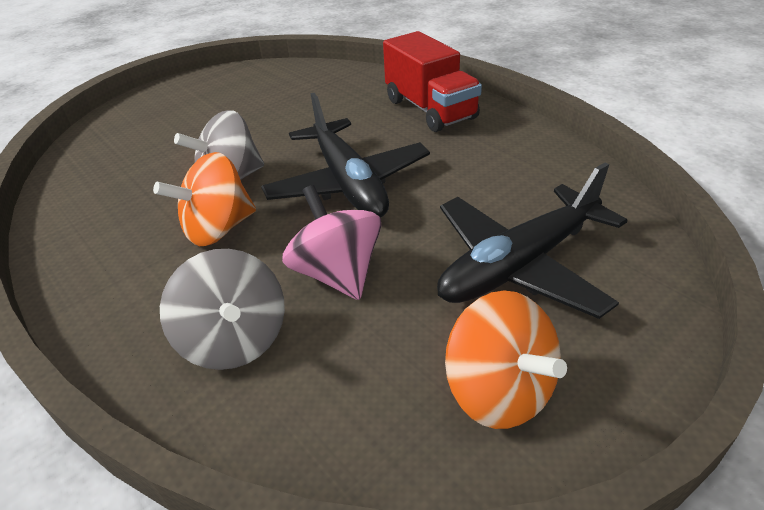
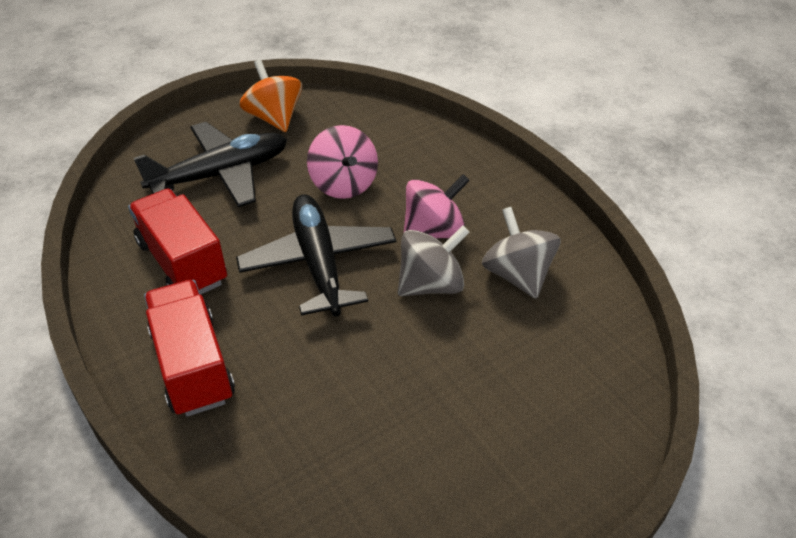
camera: 175 degrees left, 5 degrees up
orange spinning top [153,152,256,246] -> pink spinning top [403,174,470,238]
grey spinning top [160,249,285,370] -> grey spinning top moved to [482,207,561,299]
none -> red truck [128,189,227,294]

